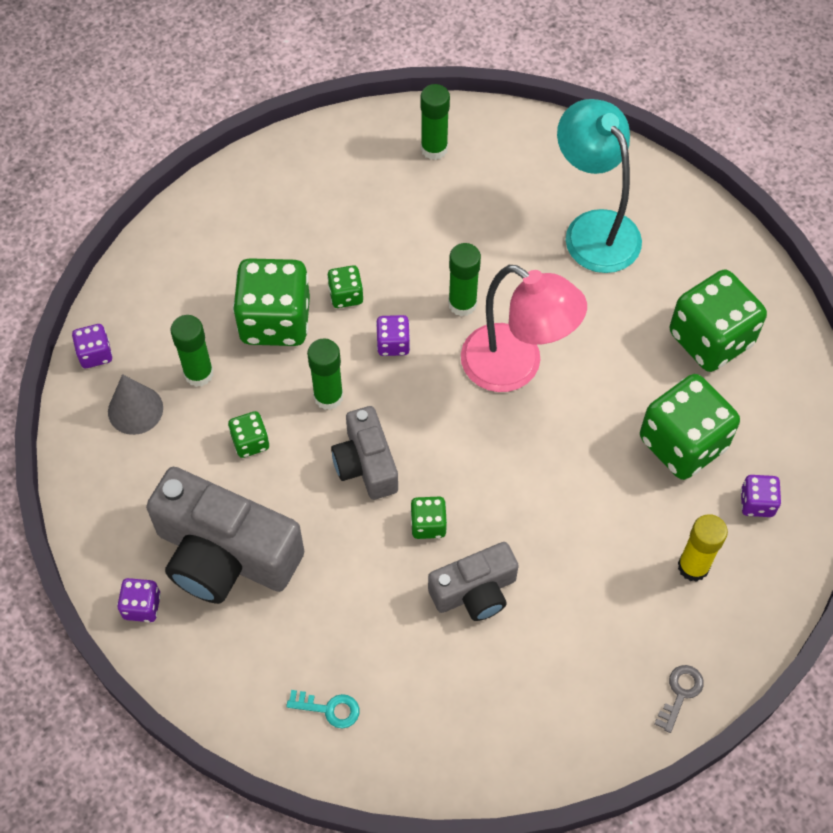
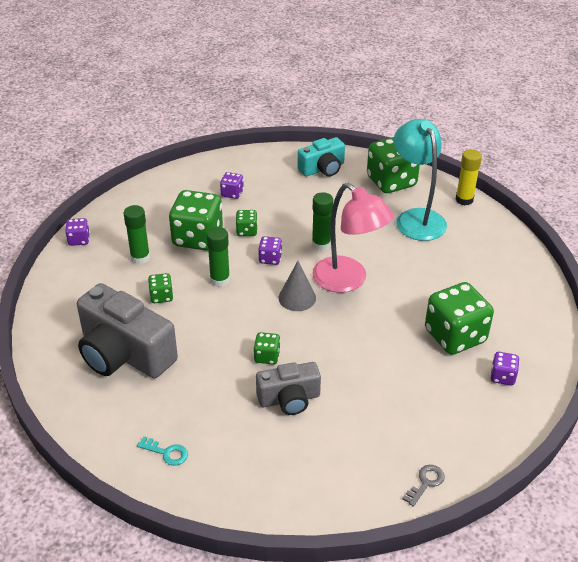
camera: 10 degrees right, 20 degrees down
grey cone [108,374,163,435] -> grey cone moved to [278,261,316,311]
purple dice [117,578,161,622] -> purple dice moved to [220,172,244,199]
grey camera [331,406,398,500] -> none
green glue stick [420,84,450,160] -> turquoise camera [297,137,345,177]
green dice [670,270,767,372] -> green dice moved to [367,137,420,193]
yellow glue stick [678,514,728,582] -> yellow glue stick moved to [455,149,482,205]

